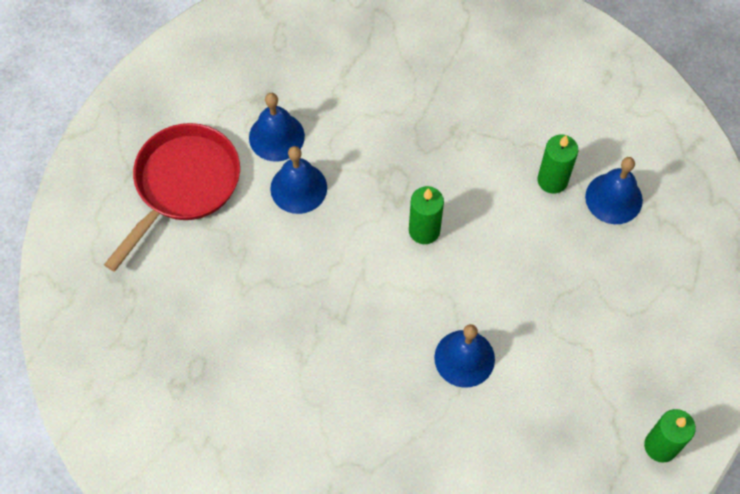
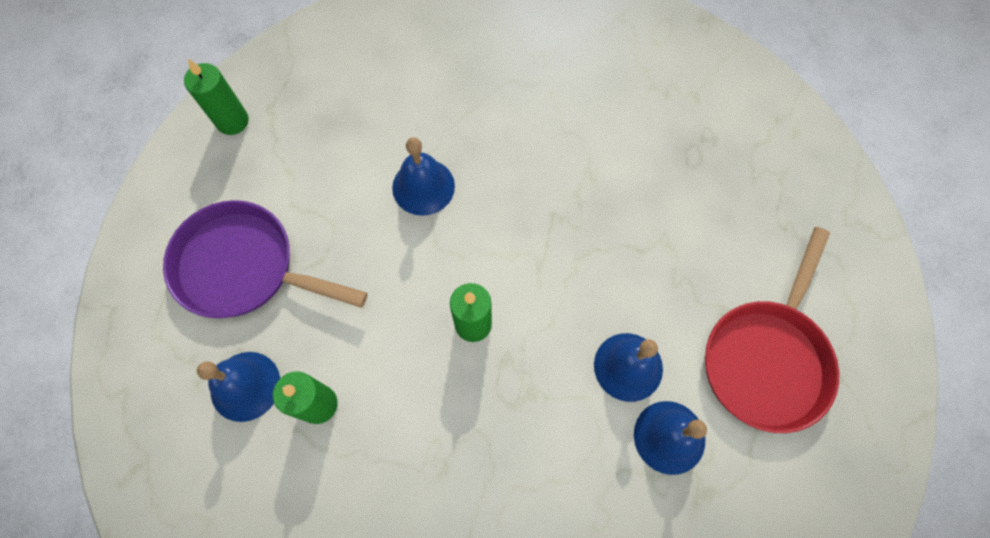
camera: 175 degrees right, 5 degrees up
none -> purple pan [163,200,368,318]

